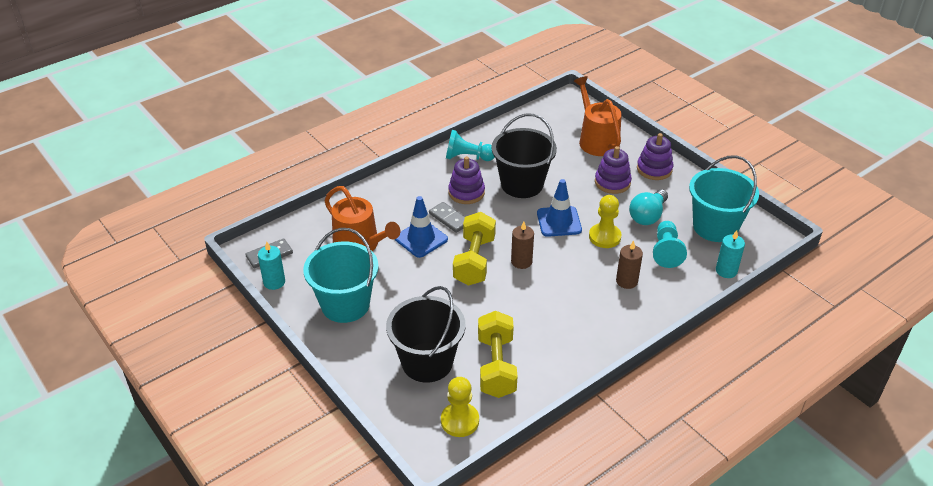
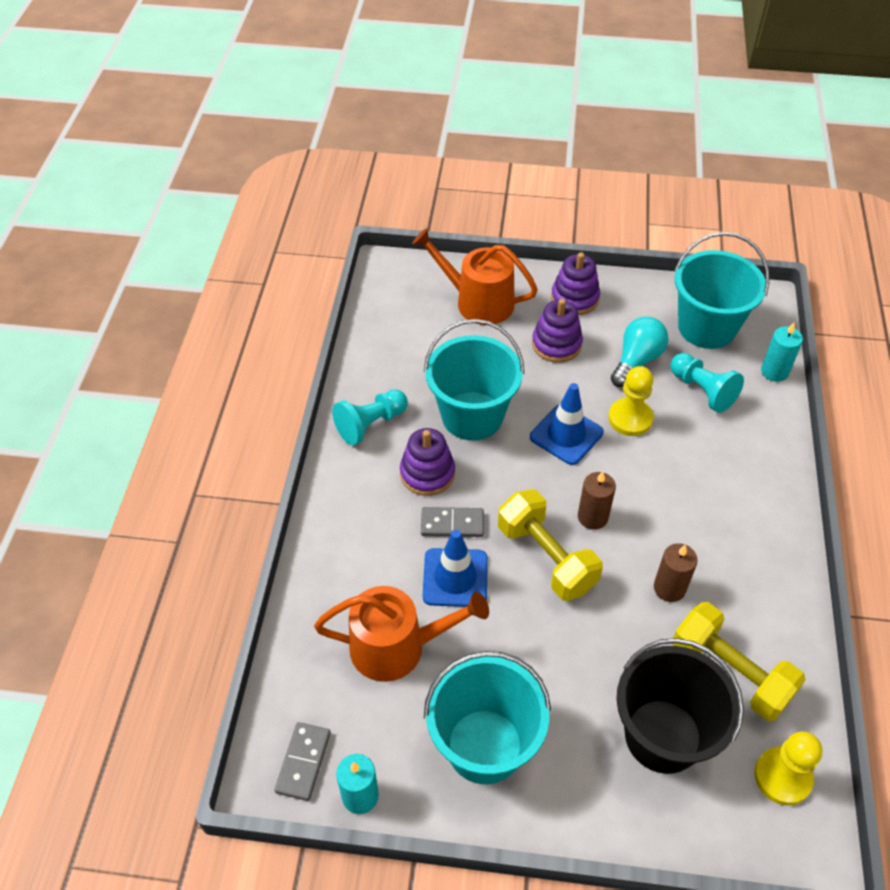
camera: 45 degrees left, 10 degrees up
black bucket [491,114,557,198] -> turquoise bucket [424,319,524,441]
brown candle [616,240,643,289] -> brown candle moved to [654,543,698,602]
turquoise light bulb [629,189,668,225] -> turquoise light bulb turned 135 degrees counterclockwise [611,317,669,387]

